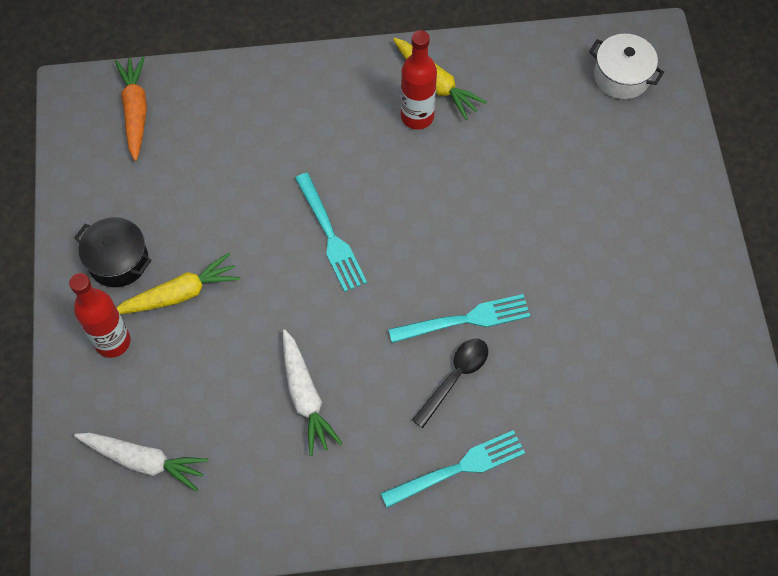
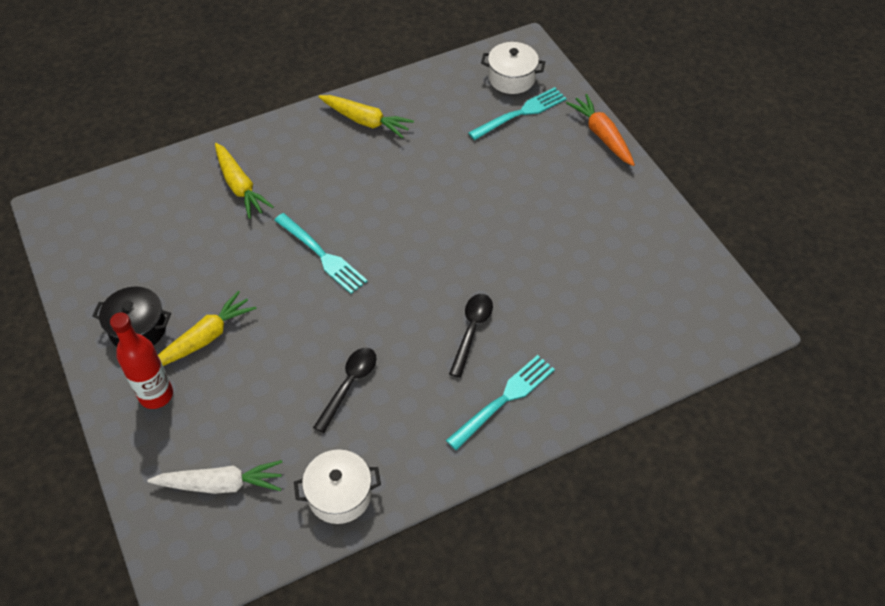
camera: 20 degrees left, 10 degrees down
orange carrot [115,56,147,161] -> orange carrot moved to [566,94,635,166]
white carrot [283,329,343,456] -> black spoon [313,348,376,433]
turquoise fork [388,294,530,343] -> turquoise fork moved to [468,87,567,140]
red bottle [401,30,437,130] -> none
none -> yellow carrot [215,143,274,219]
none -> white pot [294,449,381,524]

